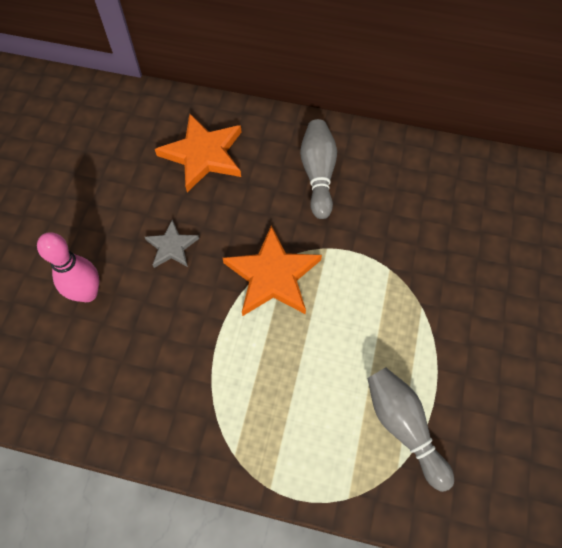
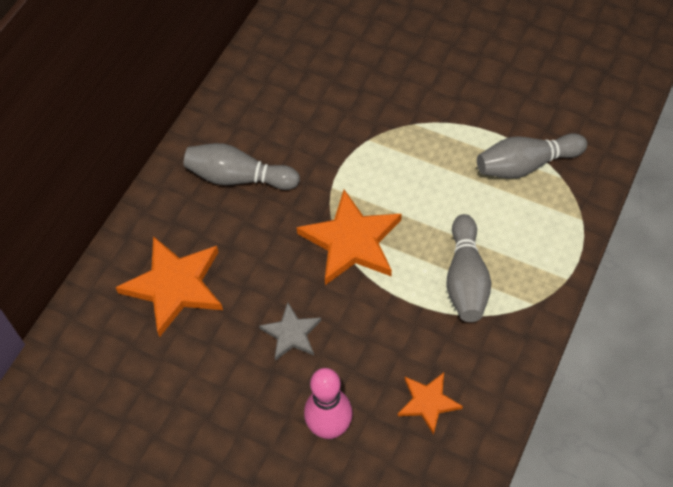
camera: 75 degrees left, 5 degrees down
none -> orange star [398,373,463,435]
none -> grey bowling pin [446,214,491,322]

